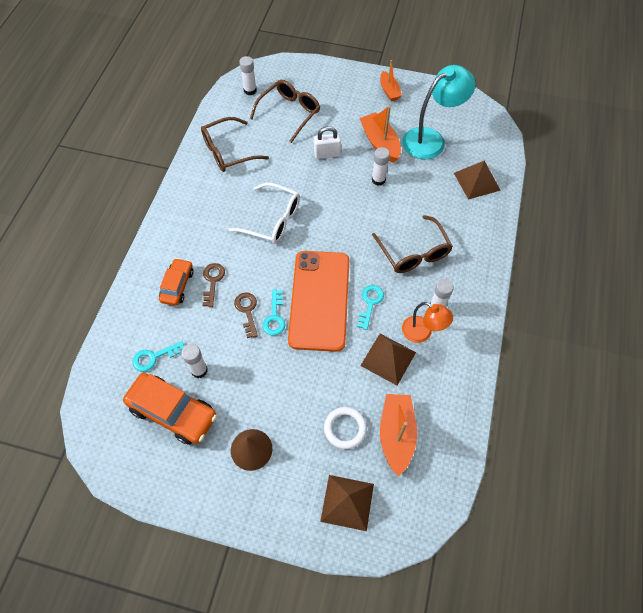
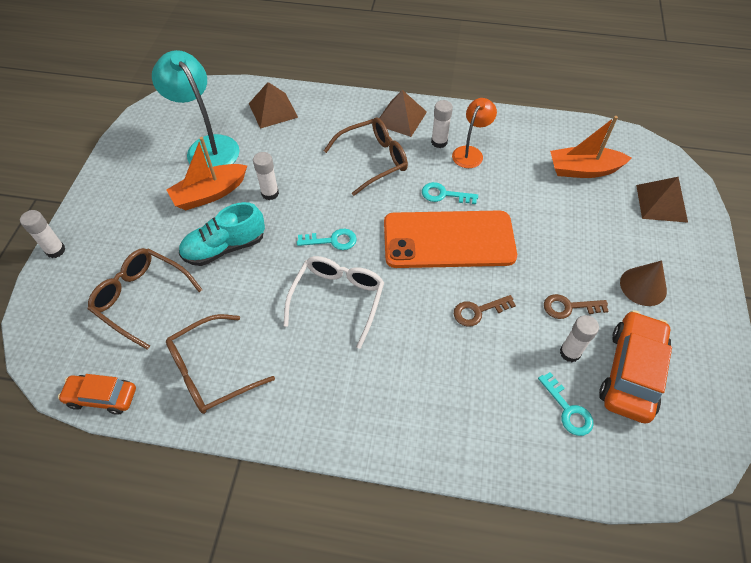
camera: 95 degrees left, 5 degrees down
orange car [159,258,194,306] -> orange car moved to [58,374,136,415]
brown glasses [201,117,269,172] -> brown glasses turned 90 degrees clockwise [166,314,275,414]
brown key [203,263,225,307] -> brown key moved to [544,294,608,319]
white glue stick [239,56,257,95] -> white glue stick moved to [20,210,66,258]
turquoise key [262,289,285,336] -> turquoise key moved to [297,229,357,250]
white padlock [314,126,341,159] -> turquoise shoe [179,202,265,266]
white ring [324,407,367,449] -> none
brown pyramid [360,334,416,385] -> brown pyramid moved to [379,90,427,137]
orange boat [380,60,402,101] -> none

